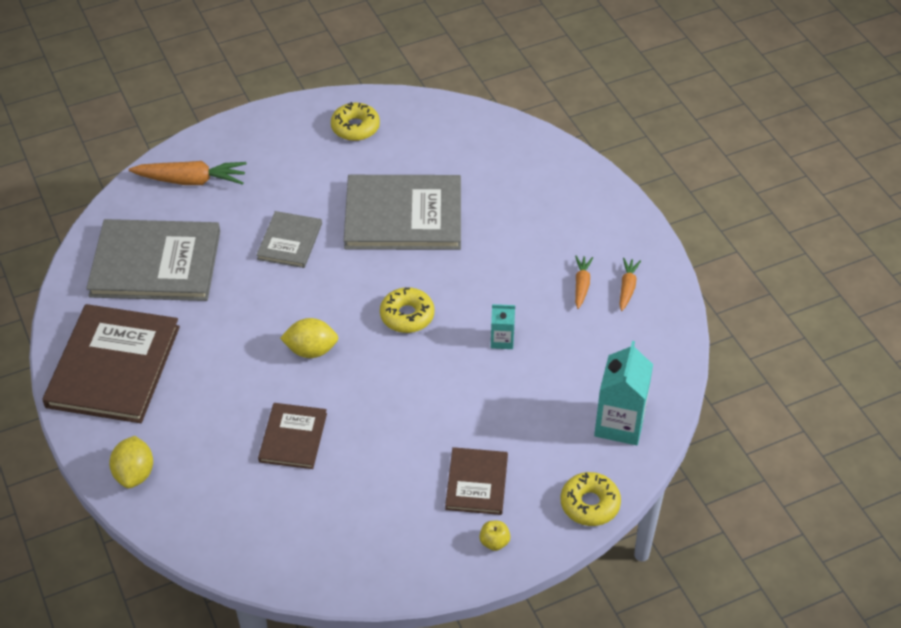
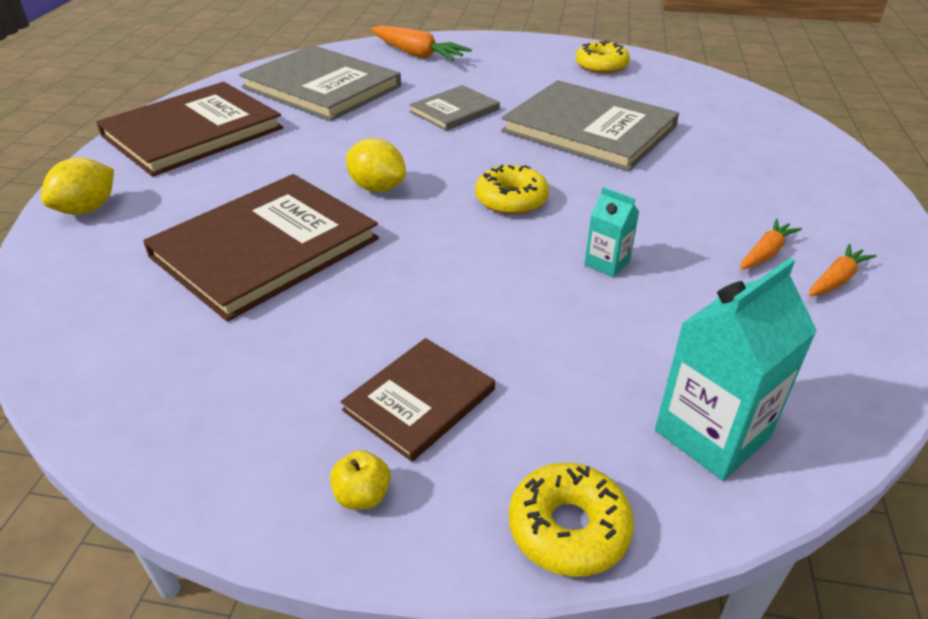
camera: 35 degrees right, 10 degrees down
brown book [258,403,327,469] -> brown book [143,174,379,322], size x1.88

